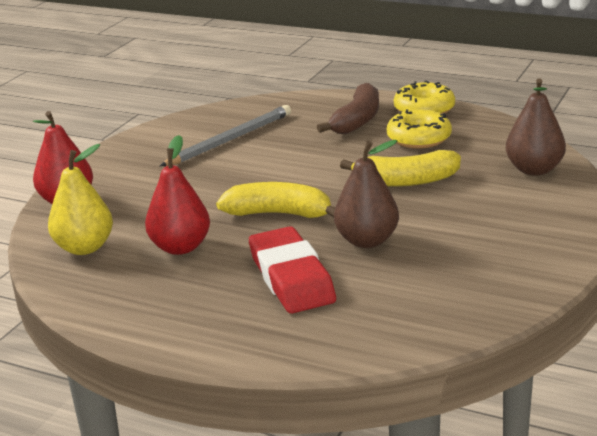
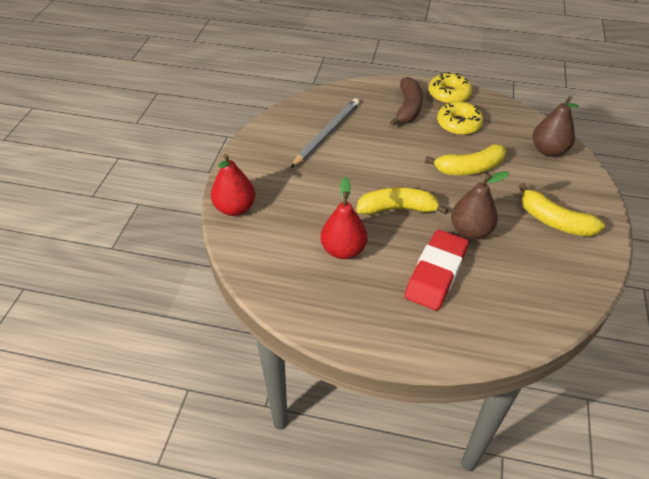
camera: 15 degrees left, 20 degrees up
yellow pear [48,144,113,255] -> none
red eraser [249,226,336,313] -> red eraser turned 60 degrees clockwise [405,230,469,311]
none -> yellow banana [519,183,605,237]

